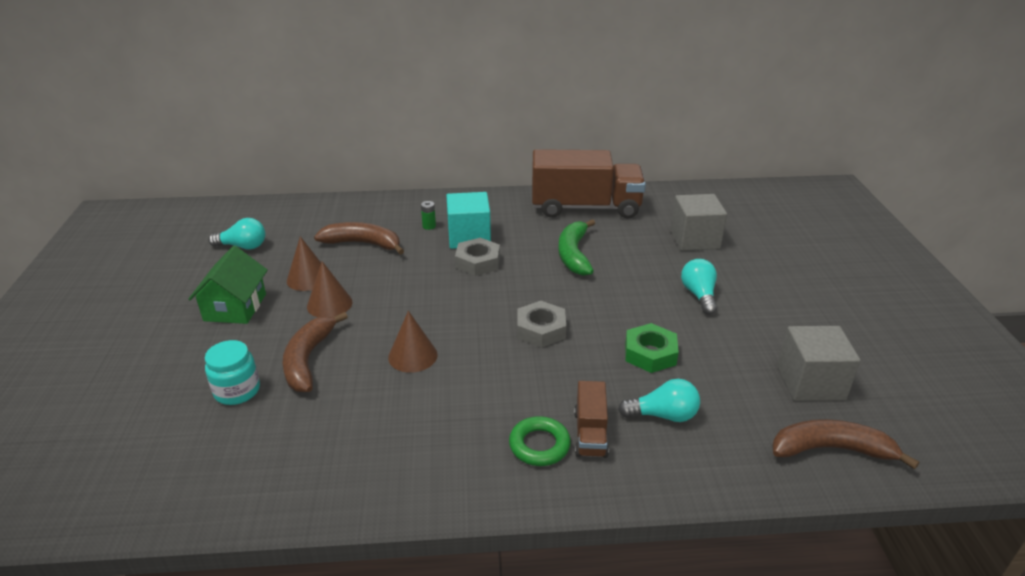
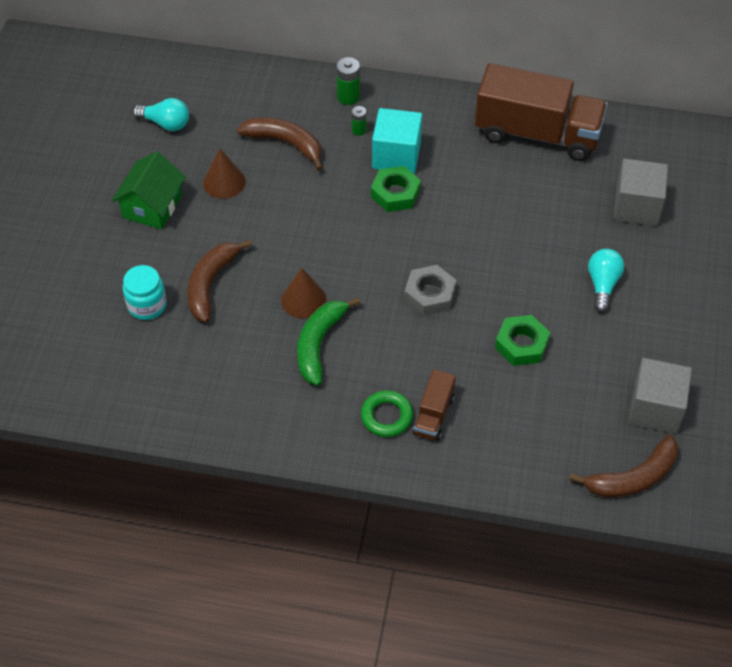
camera: 15 degrees right, 20 degrees up
brown cone [307,261,352,318] -> none
grey nut [455,238,500,276] -> green nut [371,166,421,212]
green banana [558,219,595,276] -> green banana moved to [297,297,360,386]
turquoise light bulb [618,379,700,422] -> none
brown banana [772,419,919,469] -> brown banana turned 135 degrees clockwise [569,435,678,498]
none -> green battery [336,57,360,105]

